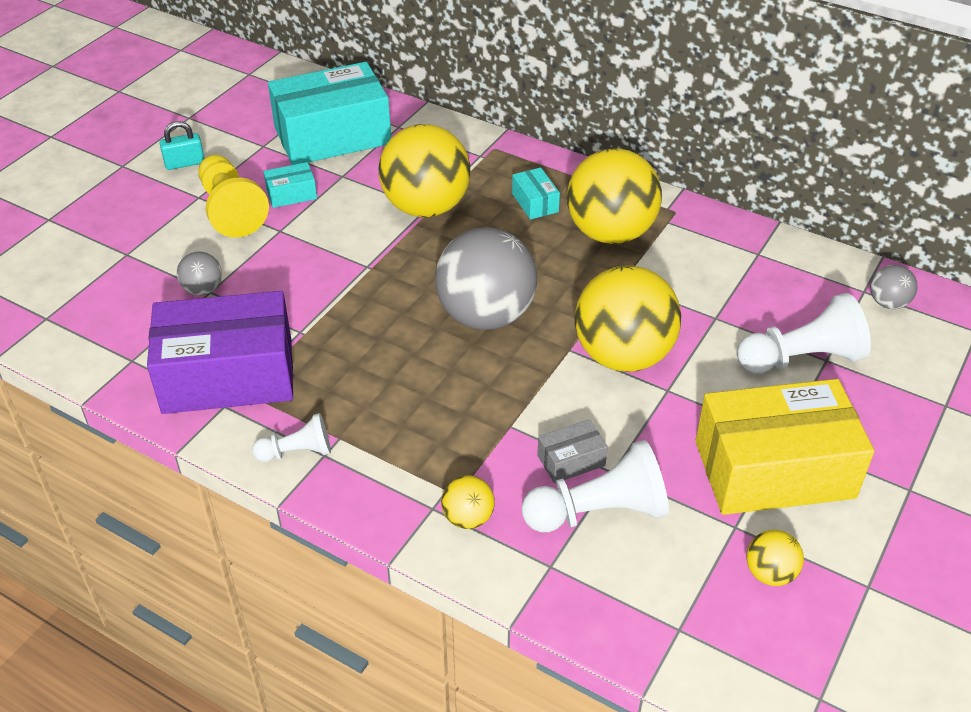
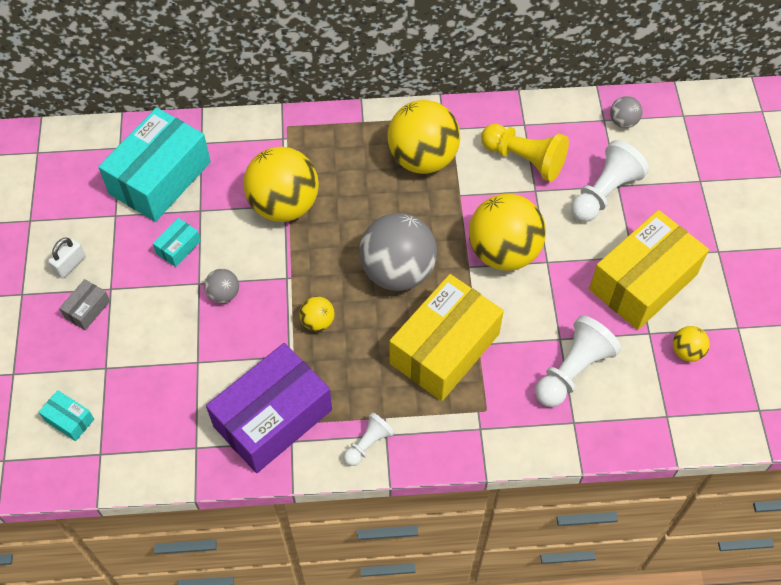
camera: 35 degrees left, 15 degrees up
turquoise padlock [159,121,204,170] -> white padlock [48,237,85,278]
grey ball [177,252,222,296] -> grey ball moved to [204,269,239,303]
yellow pawn [199,155,269,238] -> yellow pawn moved to [481,124,569,182]
yellow ball [441,476,495,529] -> yellow ball moved to [299,296,335,331]
turquoise box [512,168,560,220] -> turquoise box moved to [39,390,94,441]
grey box [537,419,608,483] -> grey box moved to [59,279,110,330]
none -> yellow box [390,274,504,401]

